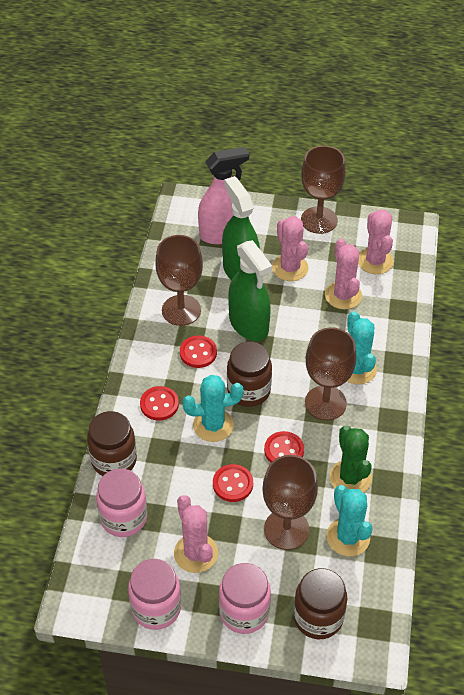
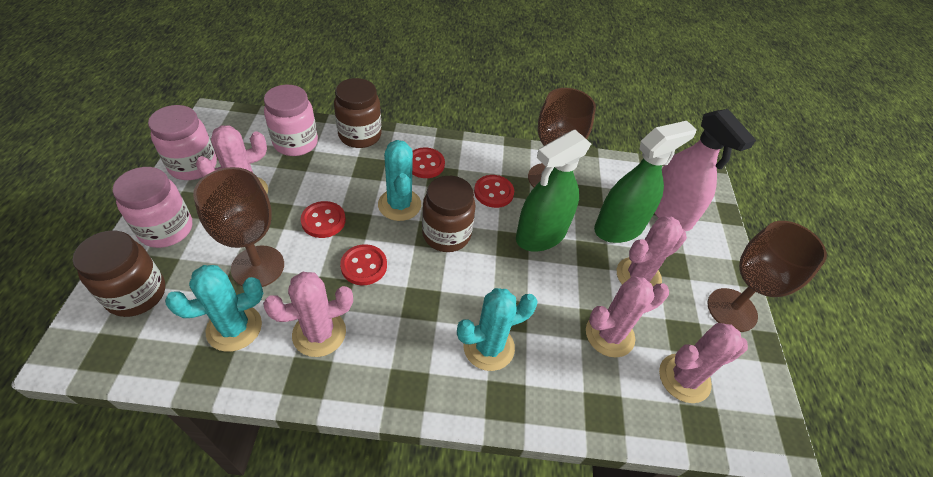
camera: 80 degrees right, 0 degrees up
brown goblet [305,327,357,420] -> none
green cactus [330,425,372,492] -> pink cactus [263,272,353,357]

